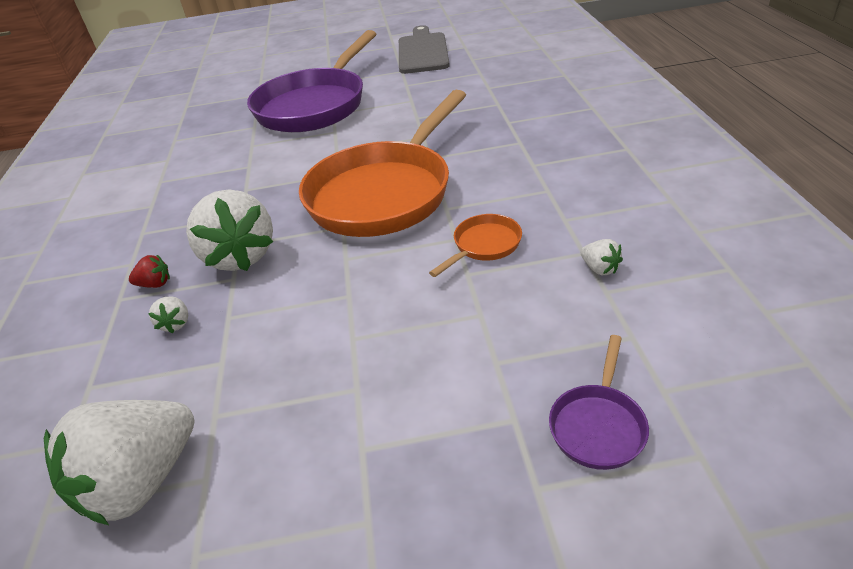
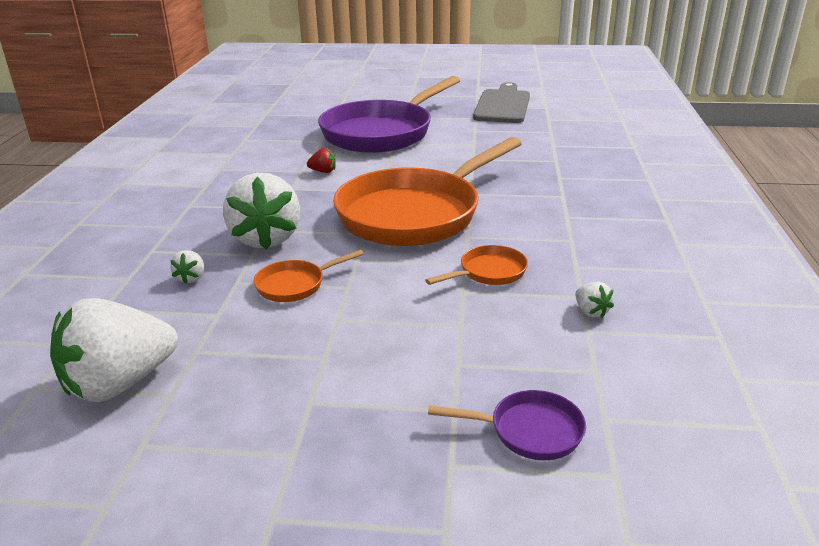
camera: 10 degrees right, 10 degrees down
red strawberry [129,255,170,288] -> red strawberry moved to [307,148,336,173]
purple pan [549,335,649,470] -> purple pan turned 120 degrees counterclockwise [428,390,586,460]
none -> orange pan [254,250,364,302]

